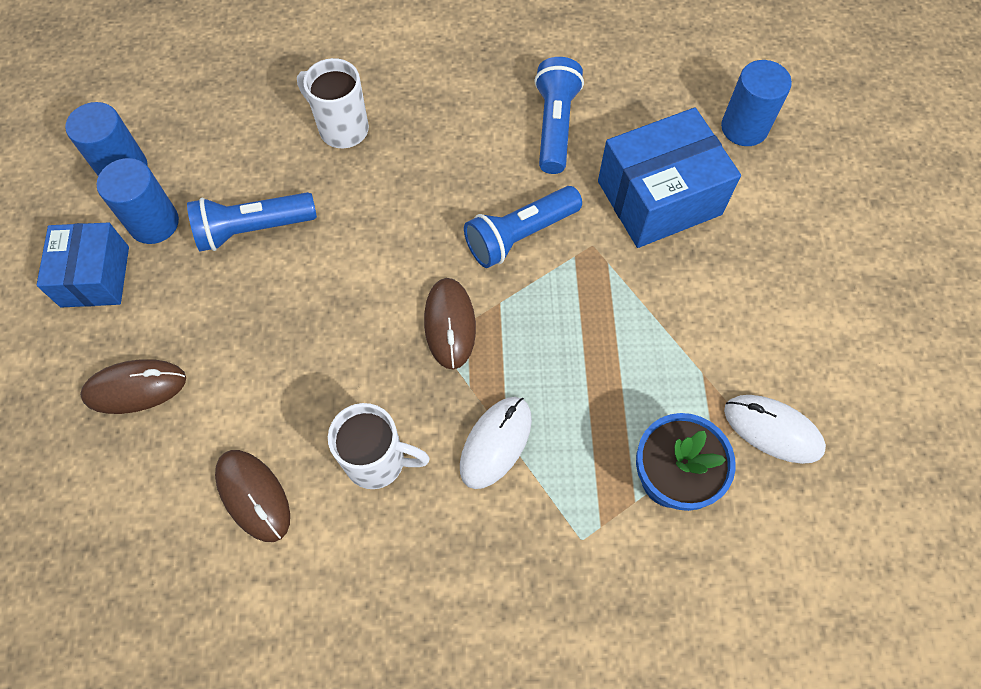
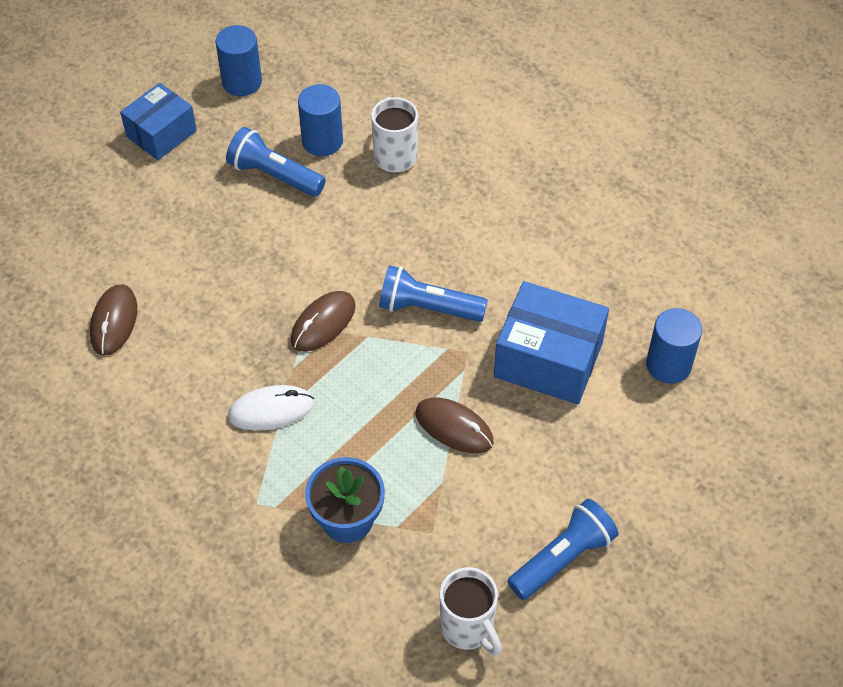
camera: 45 degrees right, 10 degrees down
brown mouse [80,359,186,414] -> brown mouse moved to [416,398,494,453]
blue cylinder [97,158,179,244] -> blue cylinder moved to [298,84,343,156]
white mug [328,403,430,489] -> white mug moved to [440,567,502,656]
blue flashlight [534,57,584,174] -> blue flashlight moved to [508,499,618,600]
white mouse [724,395,826,464] -> none

